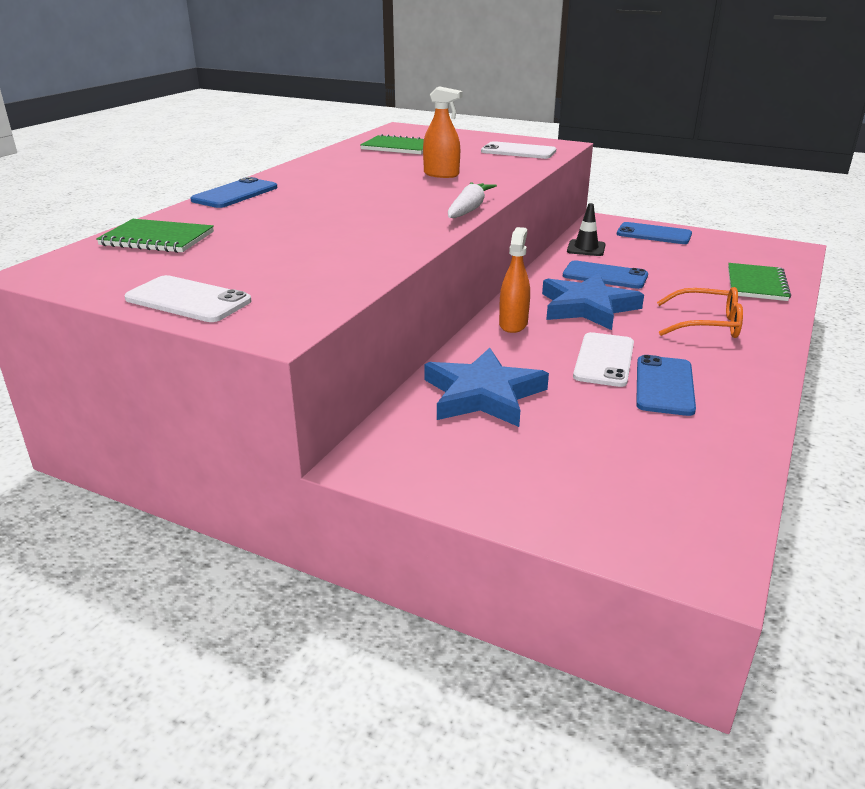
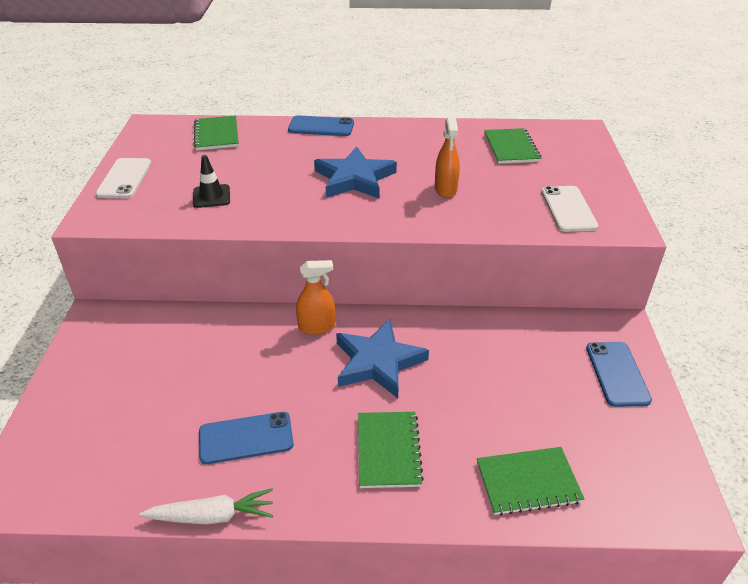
camera: 65 degrees right, 10 degrees up
blue star [424,348,549,427] -> blue star moved to [314,146,397,199]
white carrot [448,182,497,218] -> white carrot moved to [140,488,273,525]
blue phone [563,260,648,289] -> none
black traffic cone [567,203,605,256] -> black traffic cone moved to [193,155,230,208]
white phone [573,332,634,387] -> none
orange glasses [657,287,743,338] -> green notebook [358,412,424,488]

